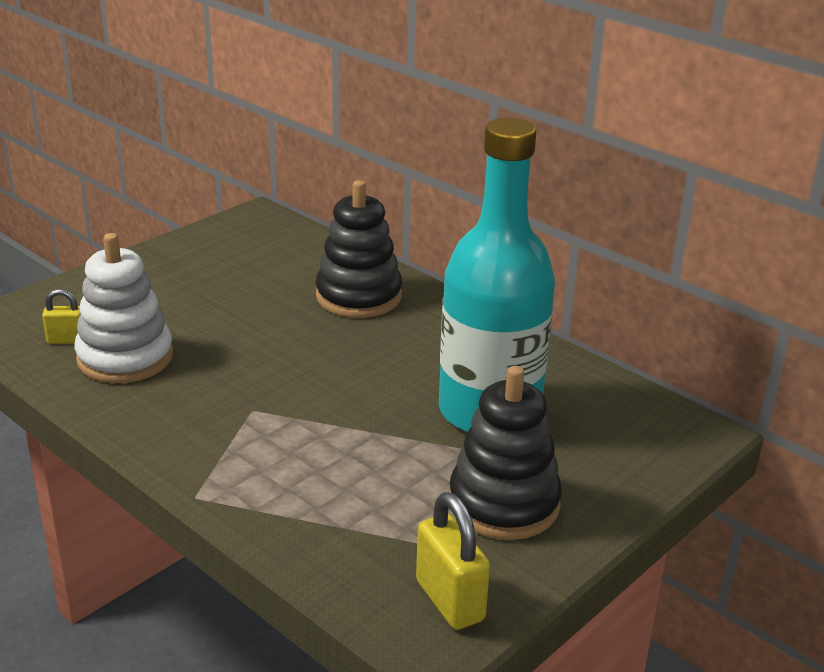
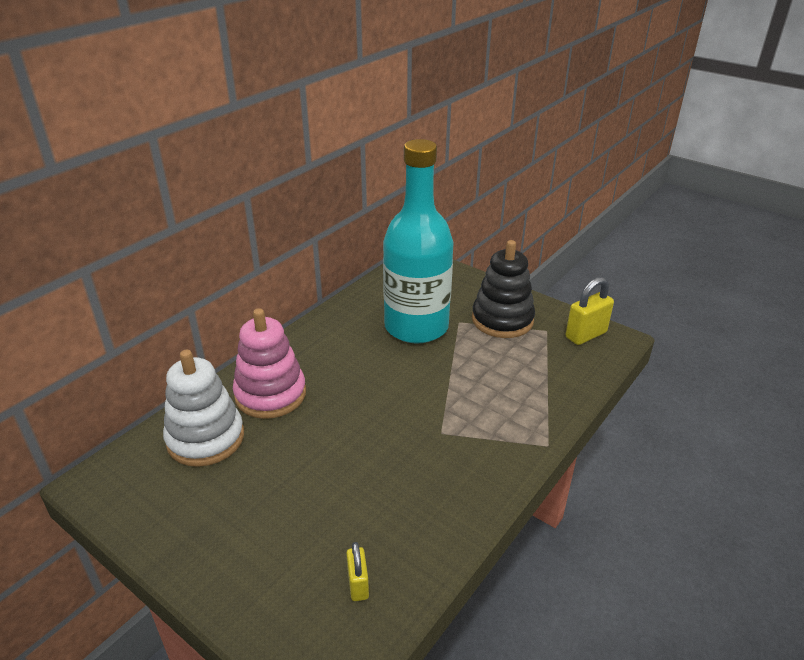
camera: 95 degrees left, 5 degrees up
white stacking toy [74,233,173,383] -> white stacking toy moved to [163,350,244,467]
black stacking toy [316,180,402,318] -> pink stacking toy [233,308,306,419]

